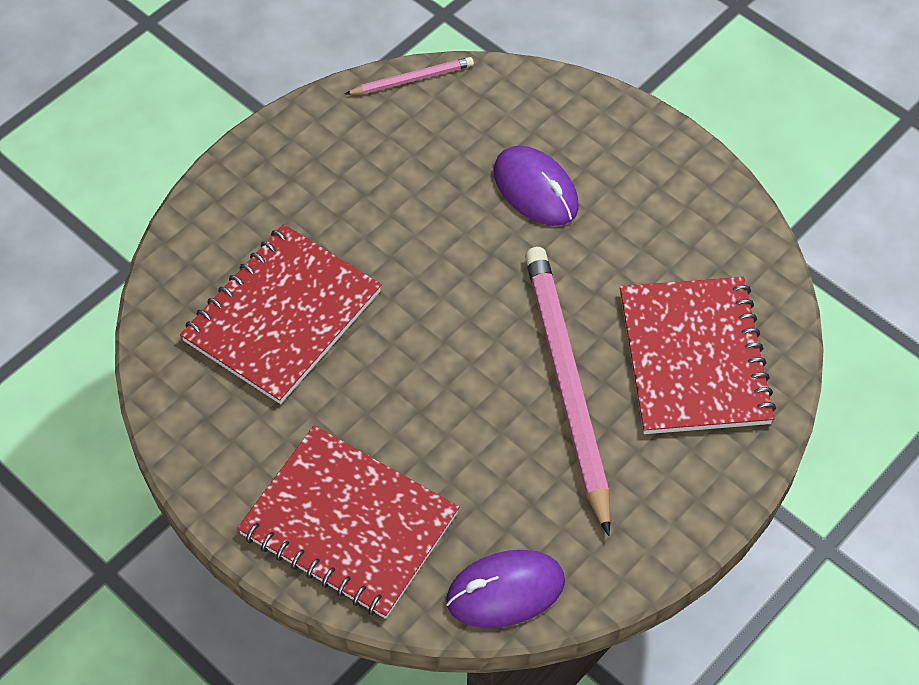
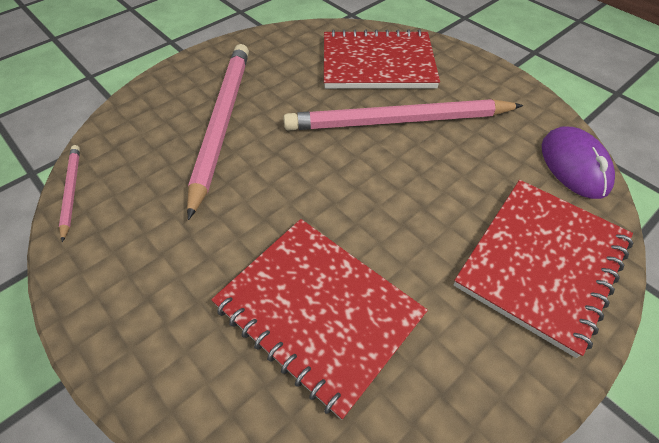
camera: 85 degrees left, 5 degrees down
purple mouse [494,146,579,226] -> pink pencil [187,44,249,220]

